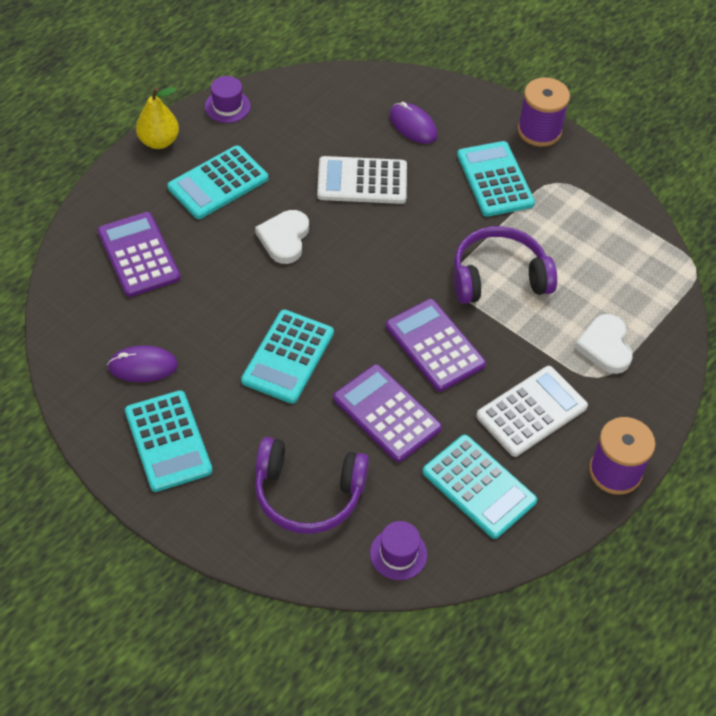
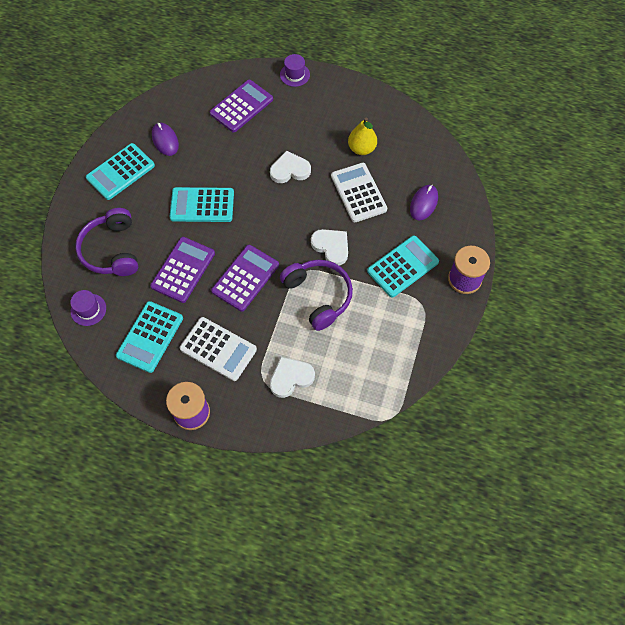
camera: 70 degrees right, 10 degrees up
yellow pear [136,87,179,149] -> yellow pear moved to [348,117,377,155]
turquoise calculator [167,146,268,219] -> none
purple hat [205,76,251,123] -> purple hat moved to [280,54,310,87]
none -> white heart [311,229,348,266]

